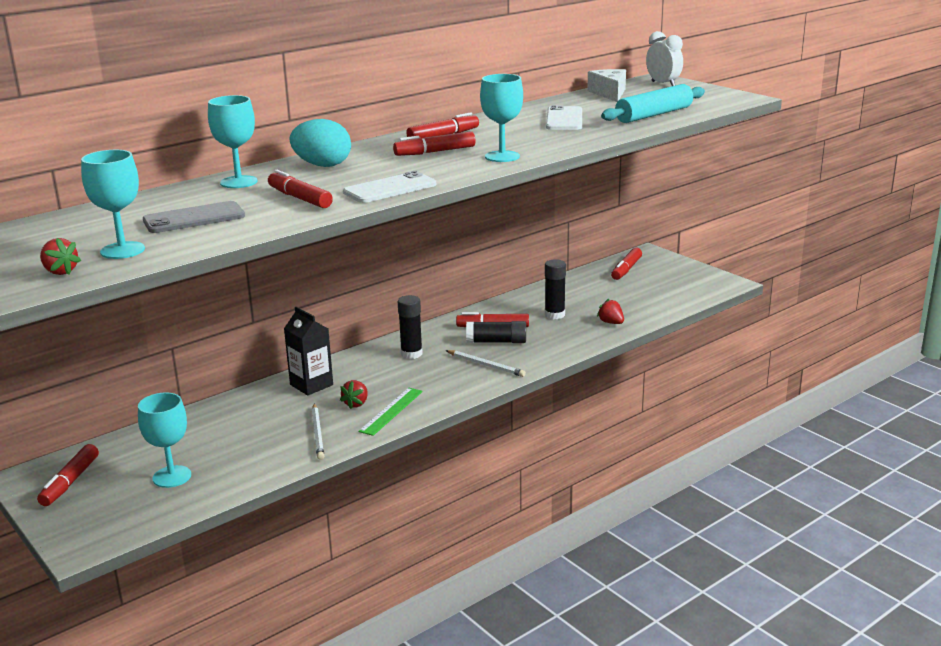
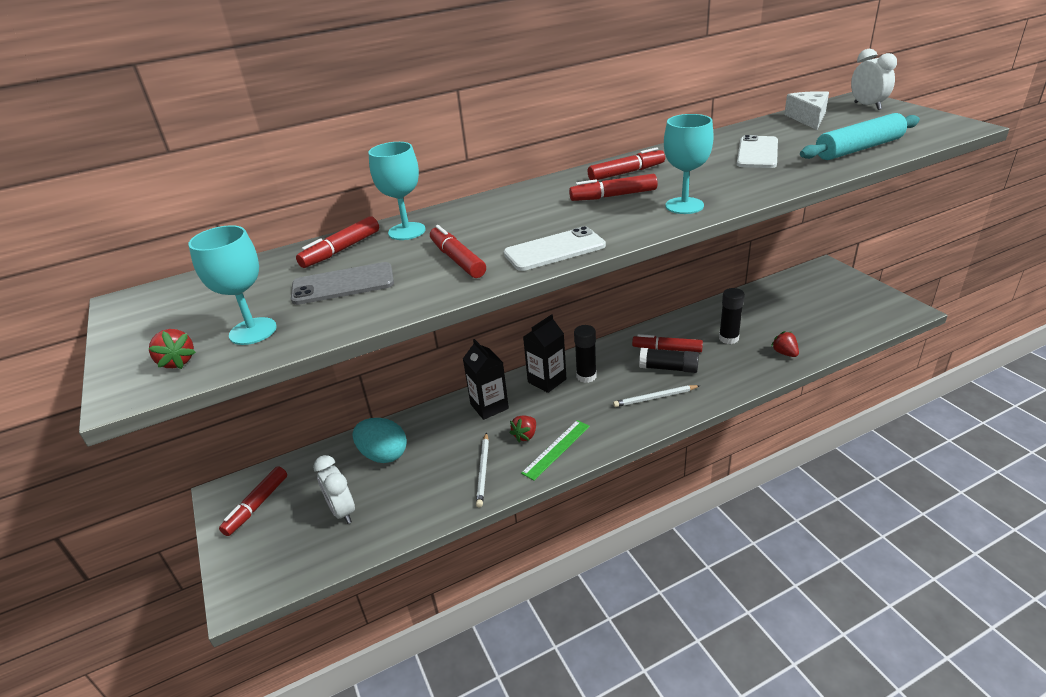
camera: 15 degrees right, 10 degrees up
turquoise goblet [138,392,191,488] -> white clock [313,455,355,524]
turquoise egg [290,119,351,167] -> turquoise egg moved to [352,418,407,463]
white pencil [446,350,526,377] -> white pencil turned 120 degrees clockwise [613,385,700,407]
red marker [611,248,642,280] -> red marker moved to [296,217,379,268]
none -> black carton [523,314,567,393]

